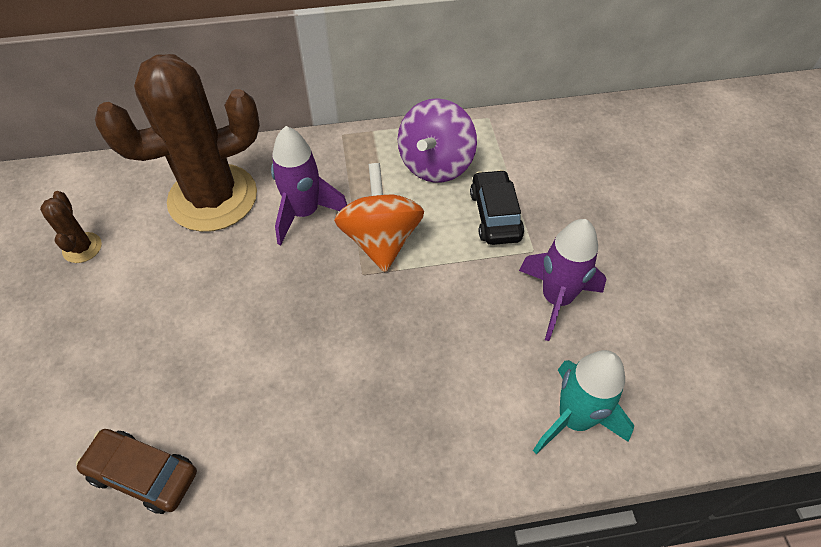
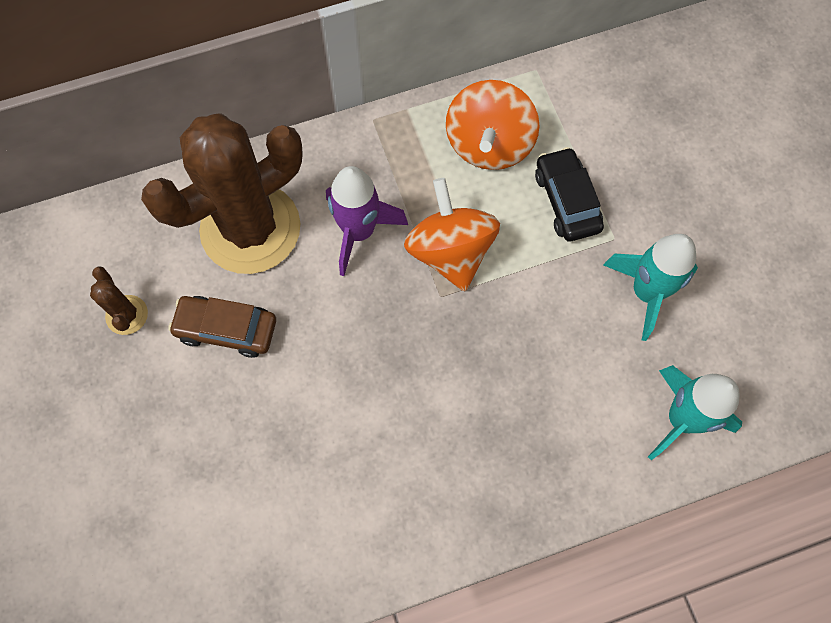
camera: 10 degrees left, 15 degrees up
brown car [76,429,197,514] -> brown car moved to [168,296,276,358]
purple spinning top [398,98,477,183] -> orange spinning top [446,80,539,170]
purple rocket [519,219,606,341] -> turquoise rocket [603,234,698,341]

